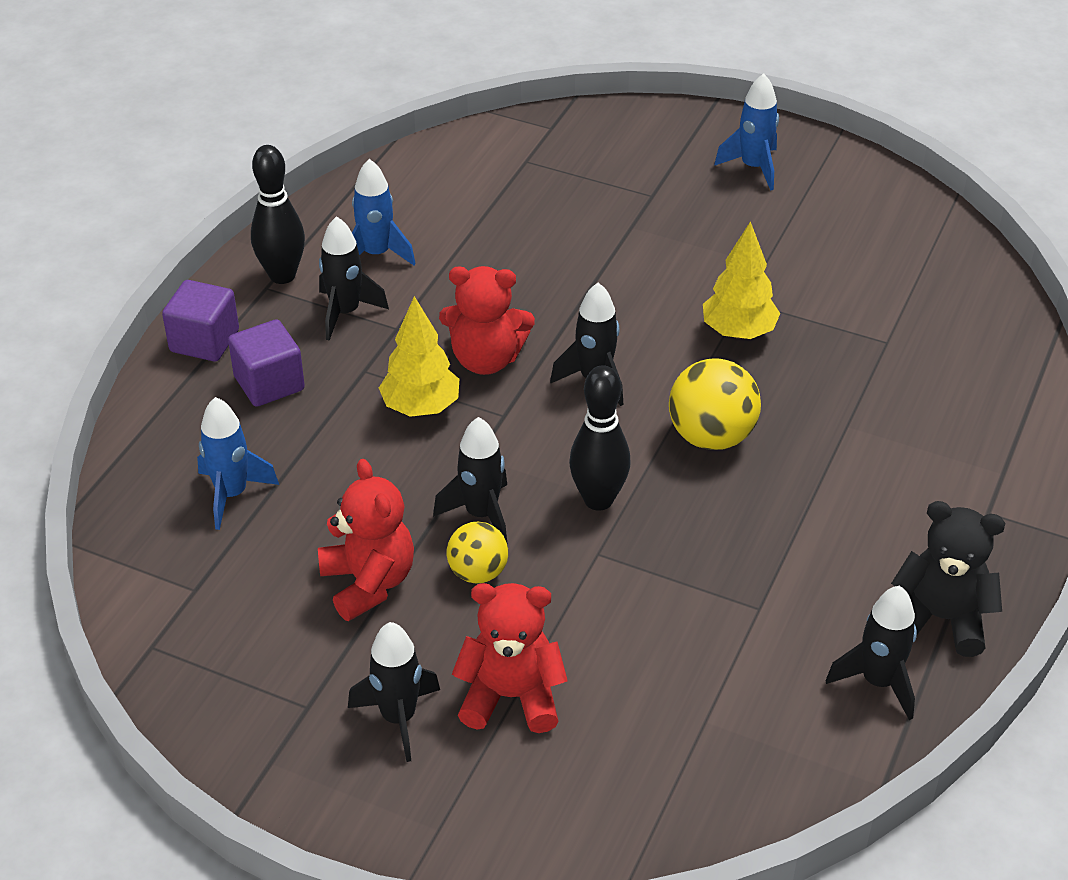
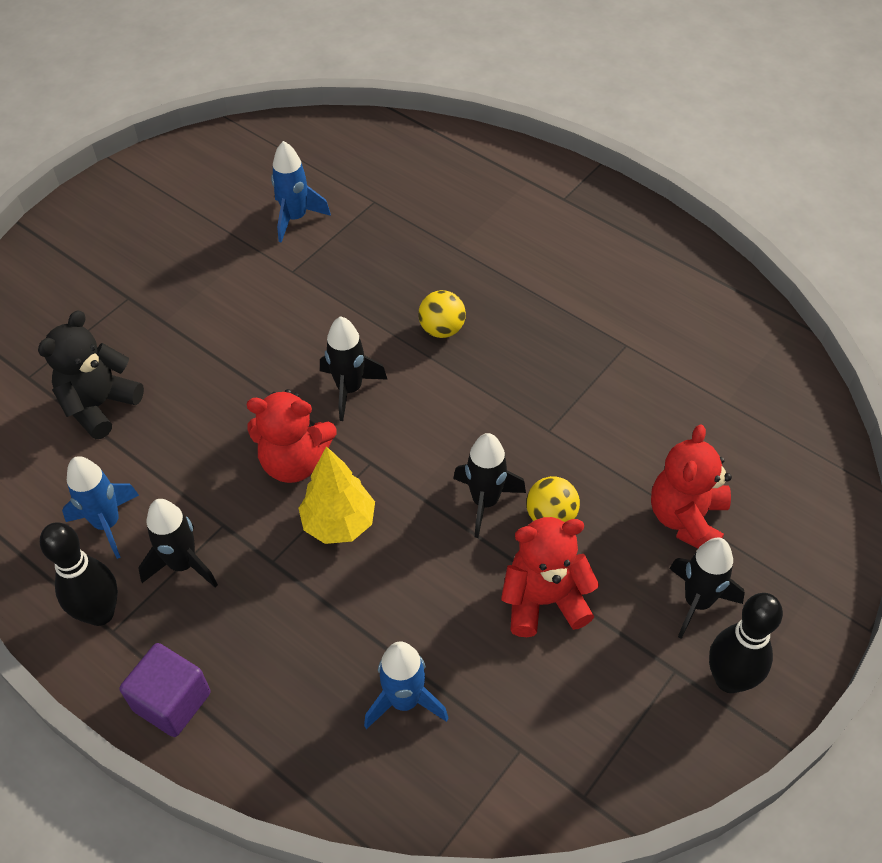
camera: 75 degrees left, 10 degrees up
purple cube [228,319,305,407] -> none
red teddy bear [439,266,535,375] -> red teddy bear turned 75 degrees clockwise [247,389,337,483]
black bowling pin [569,365,631,511] -> black bowling pin moved to [709,593,783,693]
yellow ball [669,358,761,450] -> yellow ball [418,290,466,338], size x0.63
yellow tree [703,221,780,339] -> none
blue rocket [714,73,779,191] -> blue rocket moved to [271,141,331,243]
black rocket [826,586,917,720] -> none
black teddy bear [891,501,1005,657] -> black teddy bear moved to [38,310,144,439]

